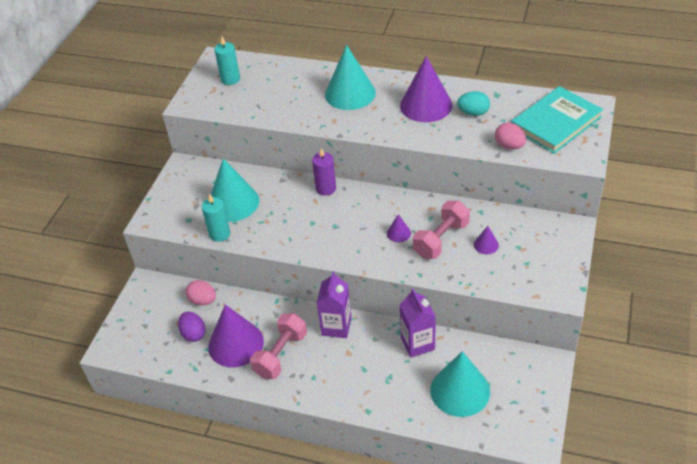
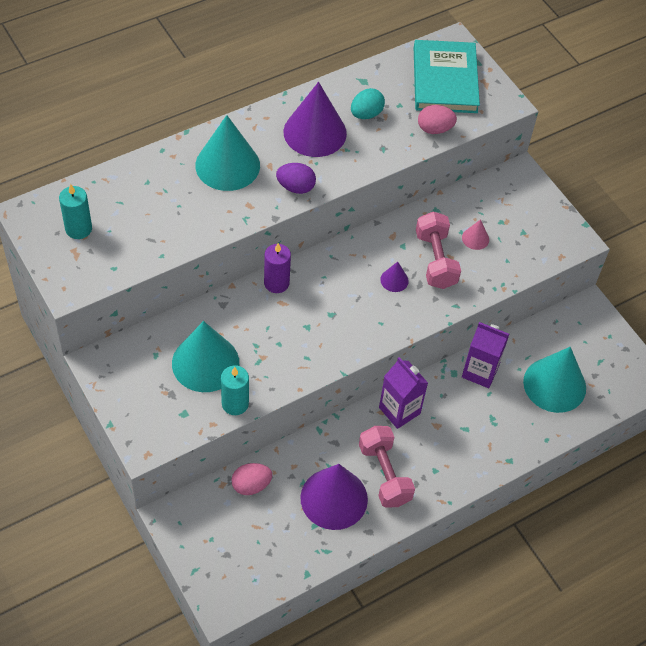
camera: 55 degrees left, 10 degrees up
purple egg [178,311,206,342] -> purple egg moved to [276,163,316,194]
purple cone [474,226,499,254] -> pink cone [462,219,489,250]

